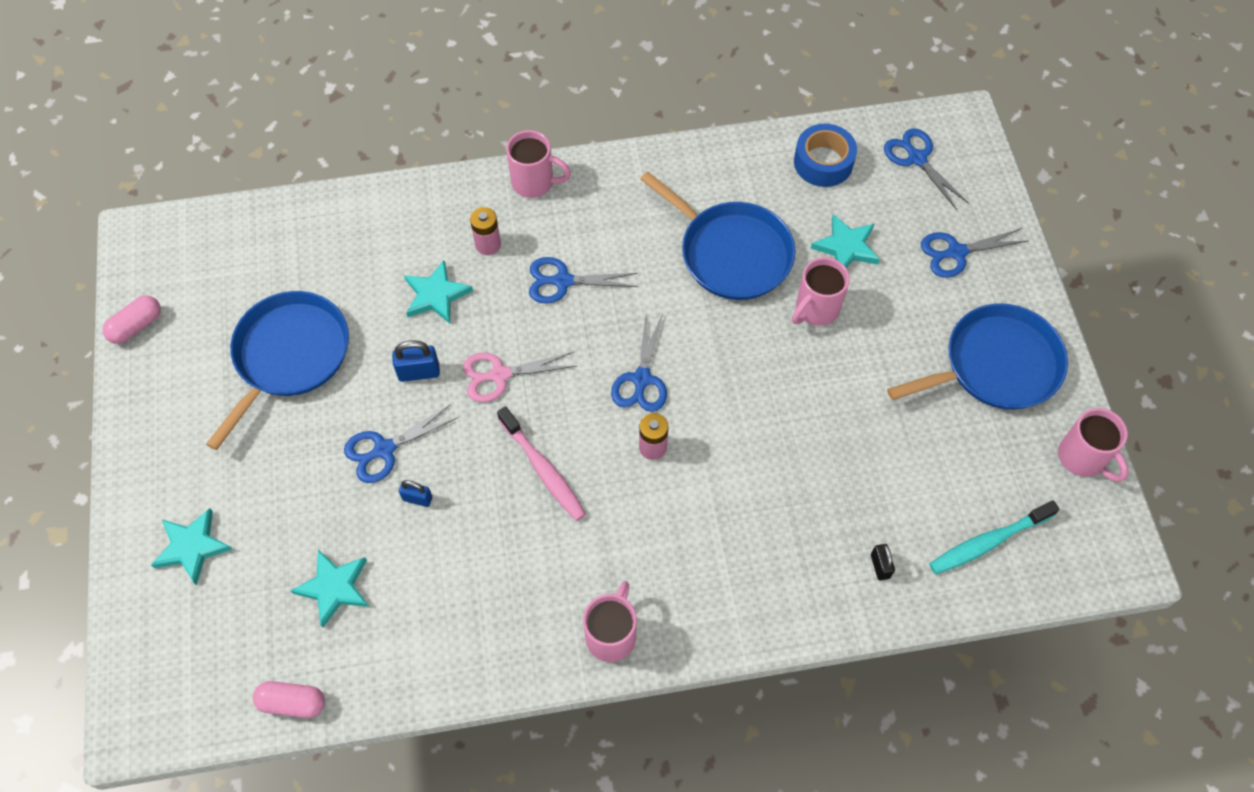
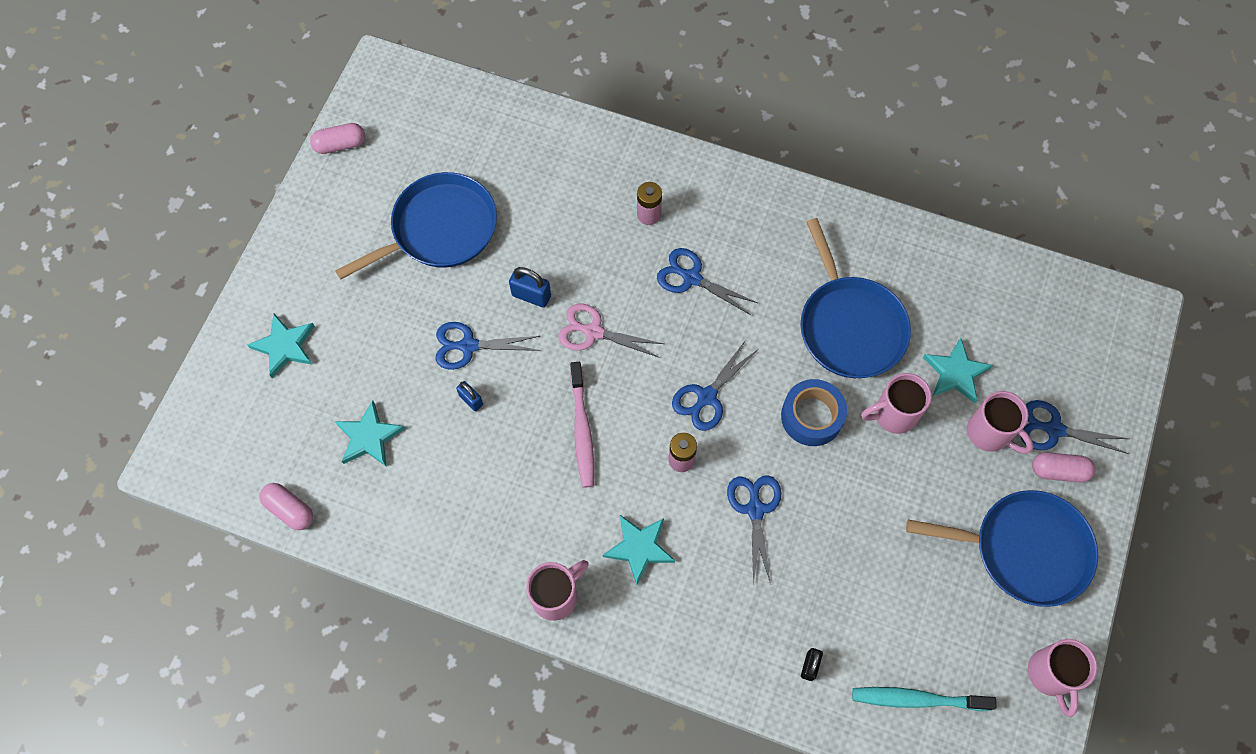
camera: 30 degrees right, 5 degrees up
turquoise star [404,260,473,324] -> turquoise star moved to [603,515,675,585]
pink mug [506,130,571,198] -> pink mug moved to [967,391,1034,454]
blue tape [794,124,857,187] -> blue tape moved to [781,379,847,446]
blue scissors [884,128,969,210] -> blue scissors moved to [727,475,781,585]
none -> pink capsule [1032,452,1096,483]

